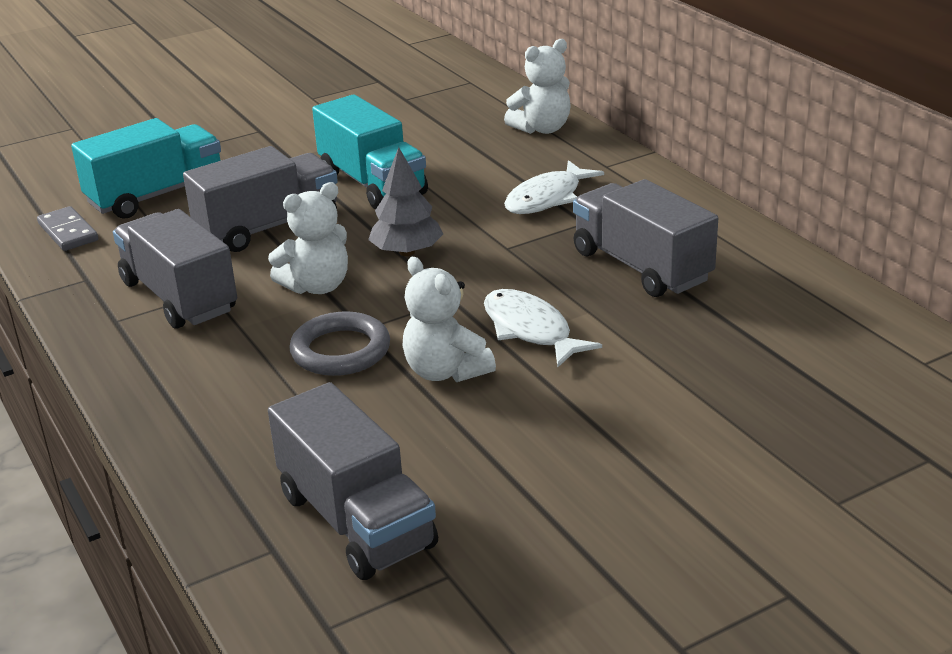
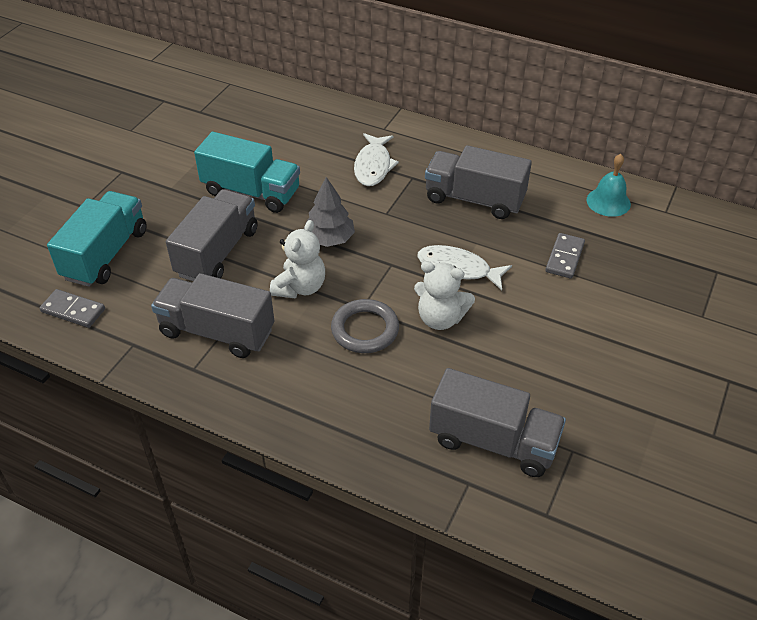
camera: 35 degrees left, 15 degrees up
white teddy bear [504,39,571,134] -> none
none -> grey domino [545,233,585,279]
none -> turquoise bell [586,154,631,217]

